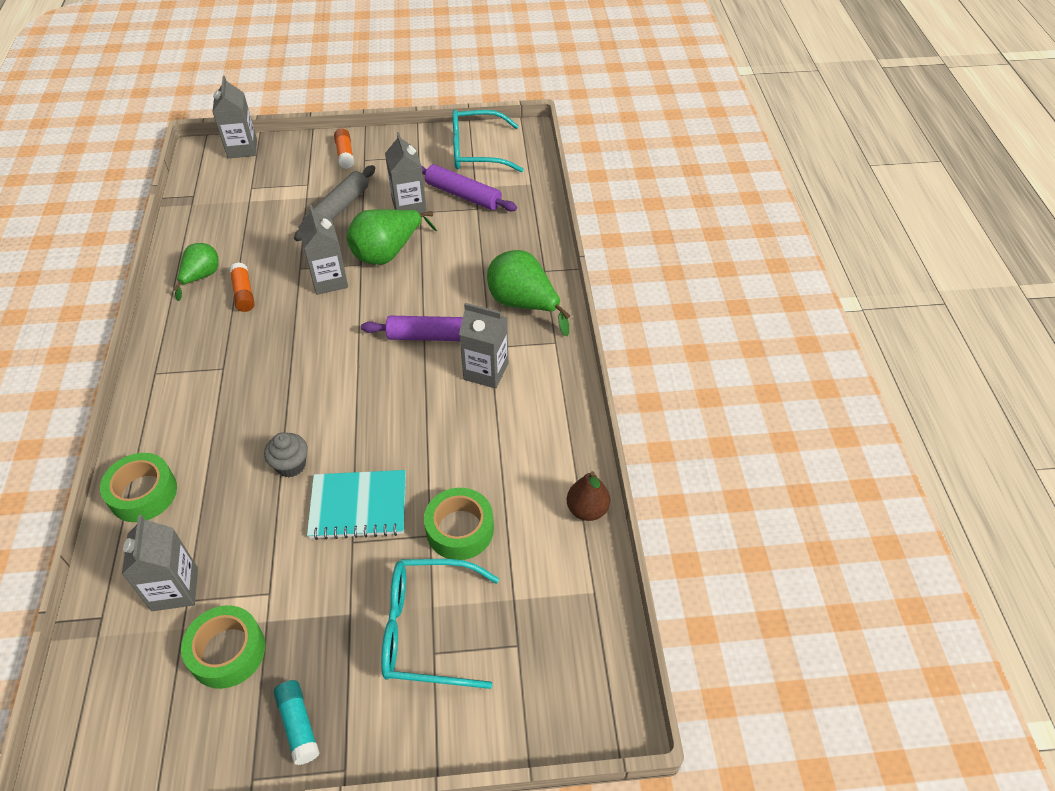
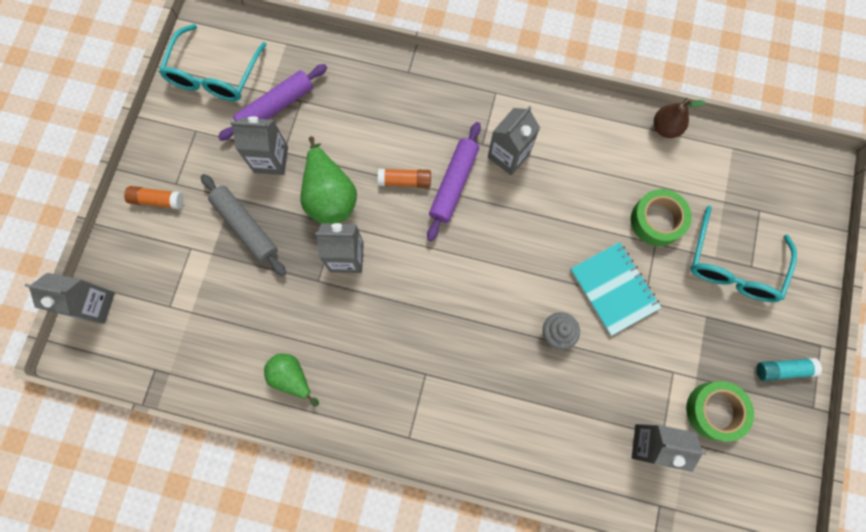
camera: 70 degrees left, 25 degrees up
green tape [100,453,177,522] -> none
orange glue stick [229,262,255,312] -> orange glue stick moved to [378,169,431,188]
turquoise notebook [307,470,406,540] -> turquoise notebook turned 45 degrees counterclockwise [570,242,661,336]
green pear [487,250,570,336] -> none

